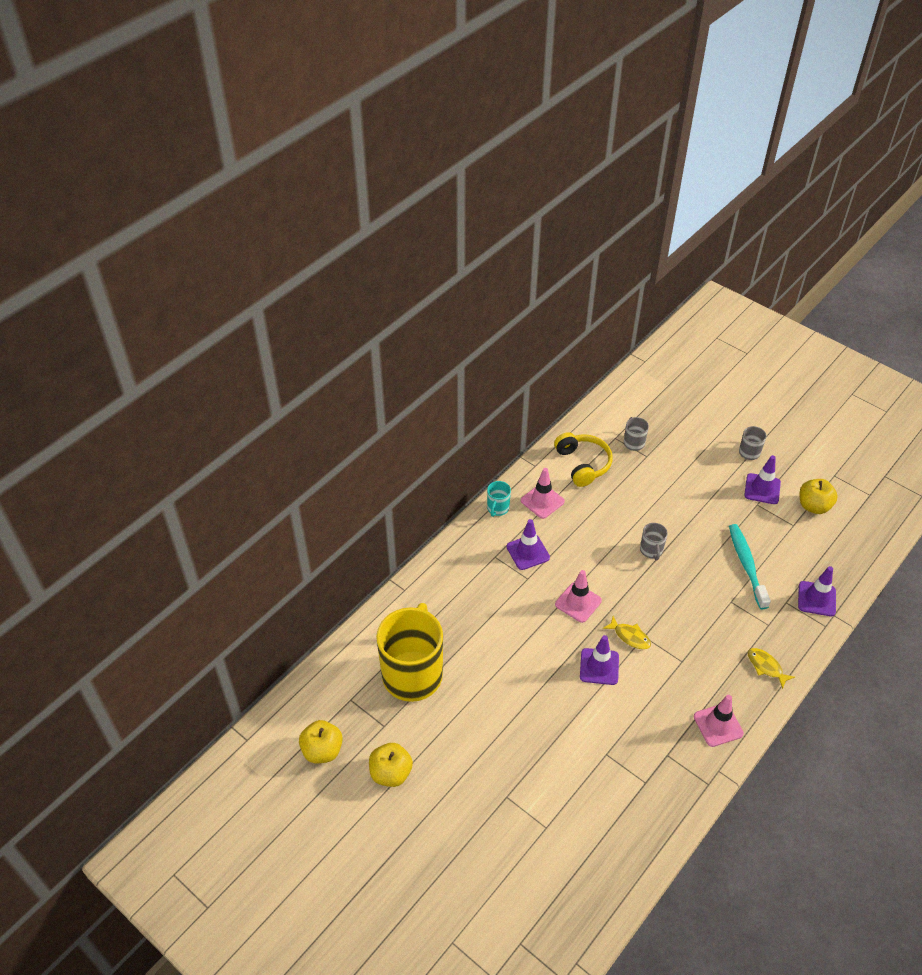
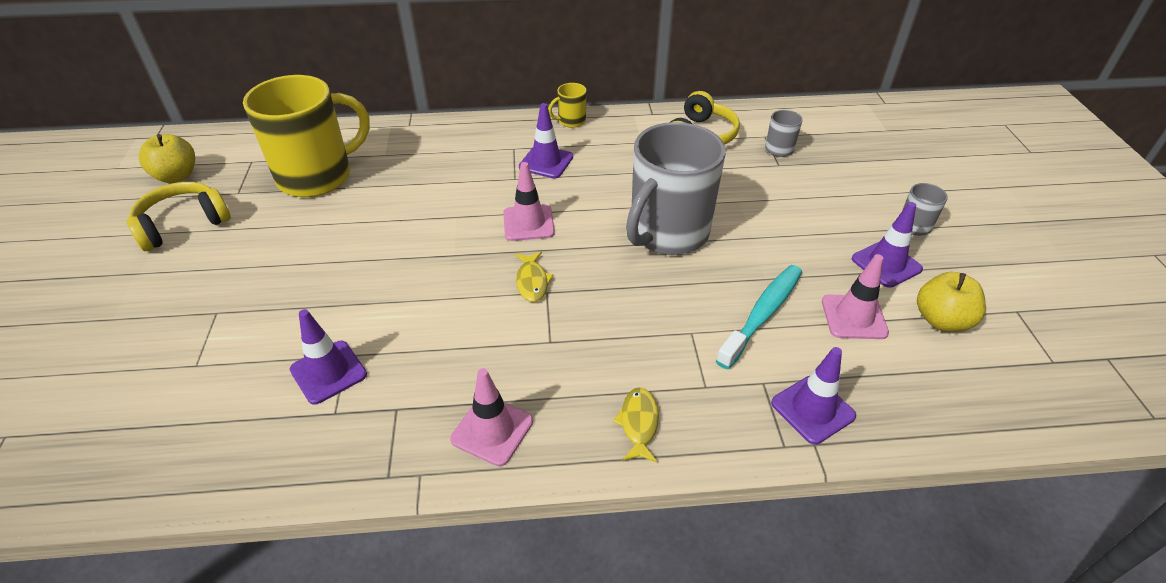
camera: 45 degrees right, 5 degrees down
yellow apple [369,743,413,787] -> yellow headphones [127,182,231,251]
turquoise mug [487,481,511,517] -> yellow mug [548,83,587,128]
pink traffic cone [521,468,565,519] -> pink traffic cone moved to [822,254,889,339]
purple traffic cone [580,635,619,685] -> purple traffic cone moved to [290,309,367,405]
grey mug [640,523,668,560] -> grey mug [626,122,726,255], size x2.42

